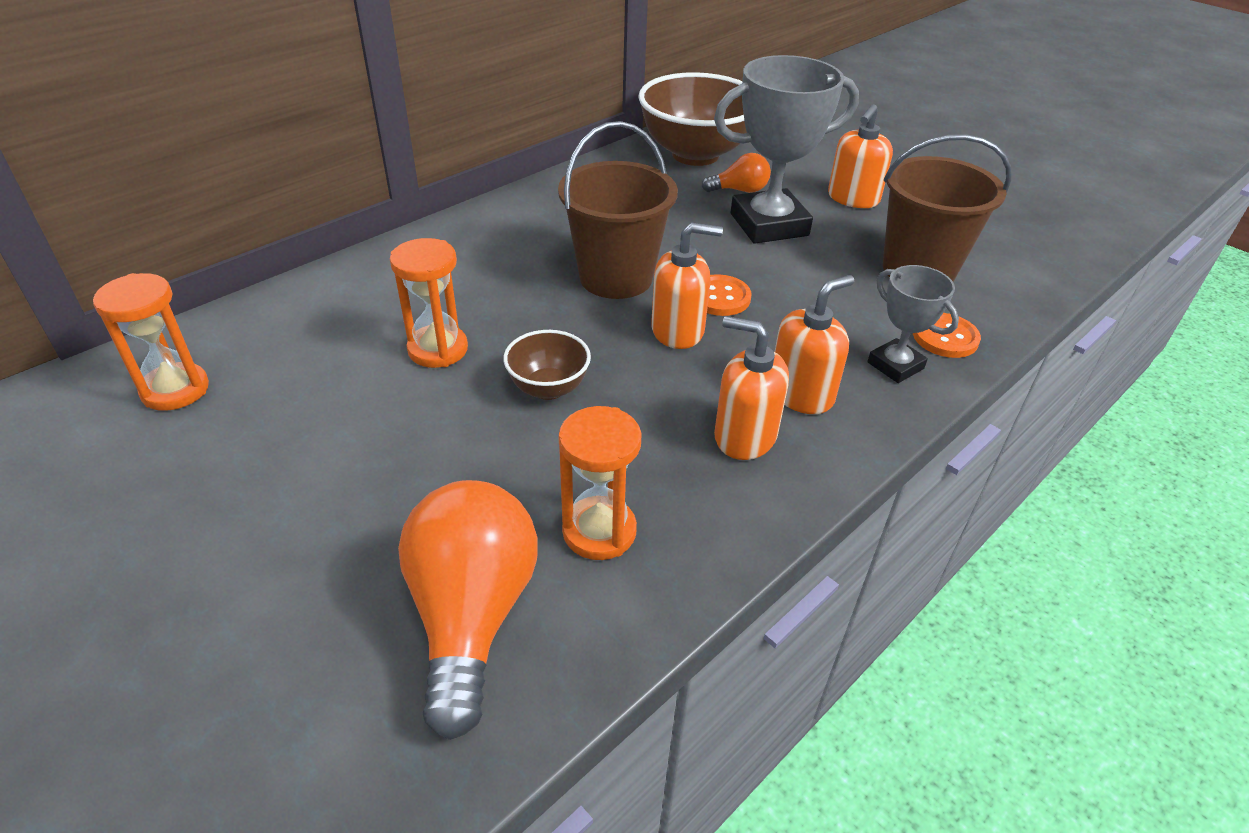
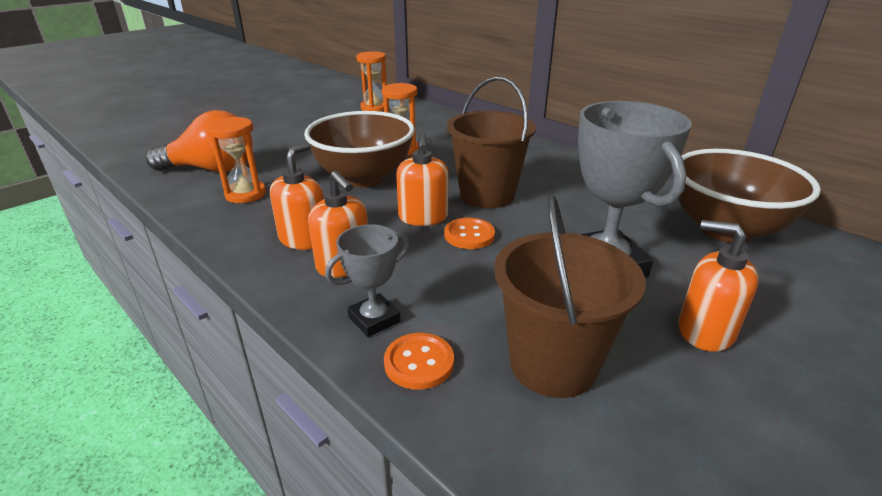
camera: 90 degrees right, 10 degrees down
brown bowl [503,330,591,400] -> brown bowl [304,111,415,188], size x2.06
orange light bulb [702,153,771,193] -> none

